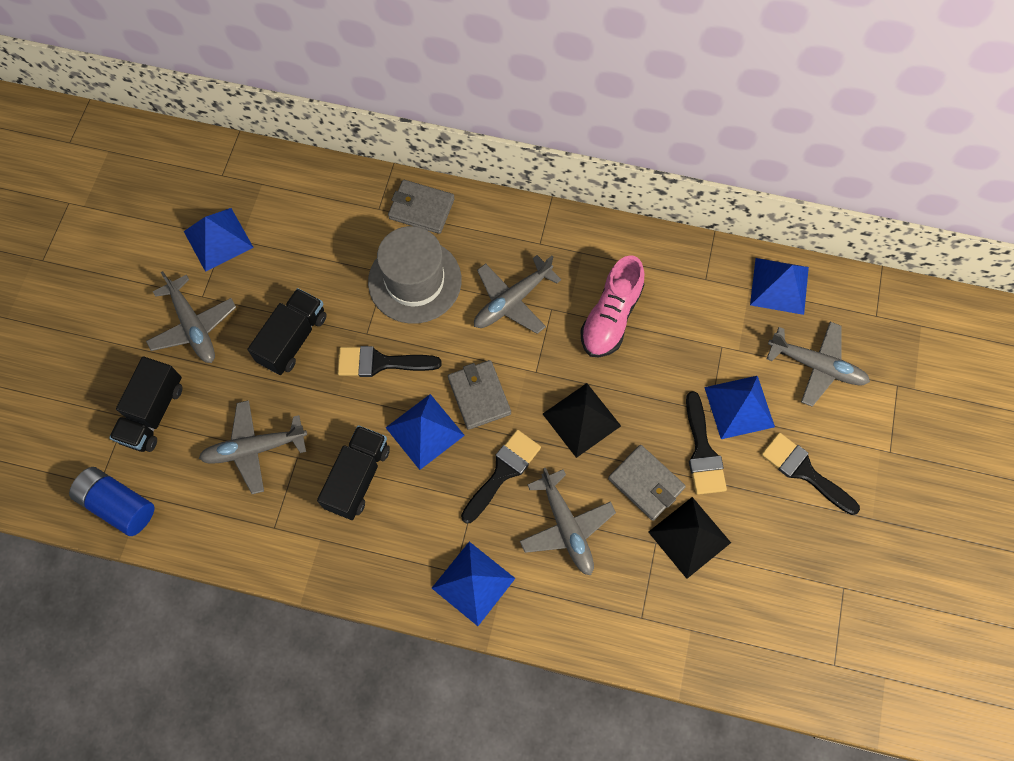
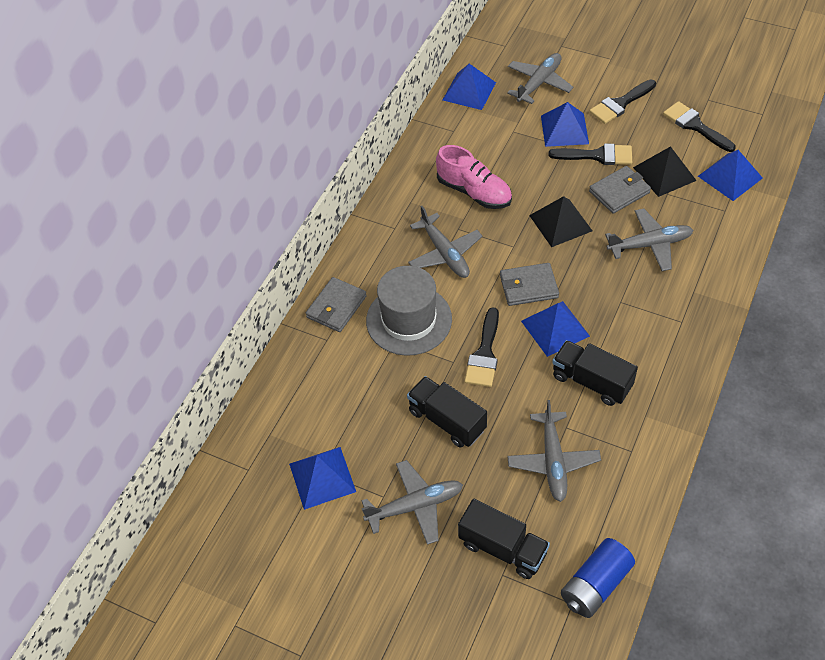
camera: 75 degrees left, 15 degrees down
blue pyramid [432,542,516,626] -> blue pyramid moved to [698,150,763,201]
black brush [461,430,541,523] -> black brush moved to [663,101,736,152]

